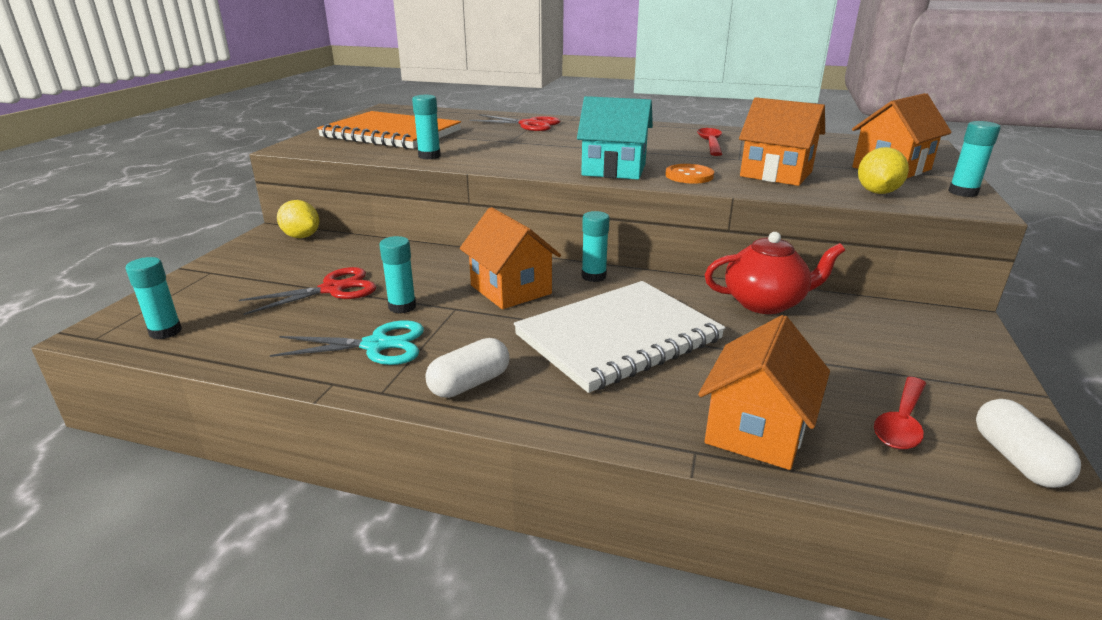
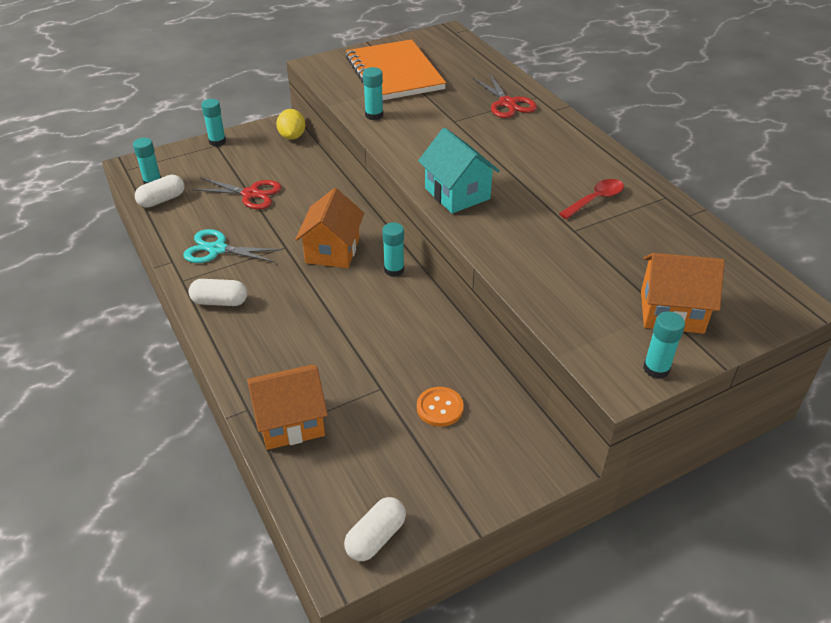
camera: 45 degrees right, 15 degrees up
turquoise scissors [270,320,424,365] -> turquoise scissors turned 150 degrees clockwise [183,229,283,263]
turquoise glue stick [379,236,416,313] -> turquoise glue stick moved to [201,99,226,146]
white notebook [514,281,725,393] -> none
orange button [665,164,714,184] -> orange button moved to [417,387,464,427]
red teapot [705,232,845,314] -> none
orange house [739,97,825,186] -> none
yellow lemon [858,147,909,194] -> none
red spoon [874,377,926,450] -> none
none -> white capsule [135,175,184,208]

